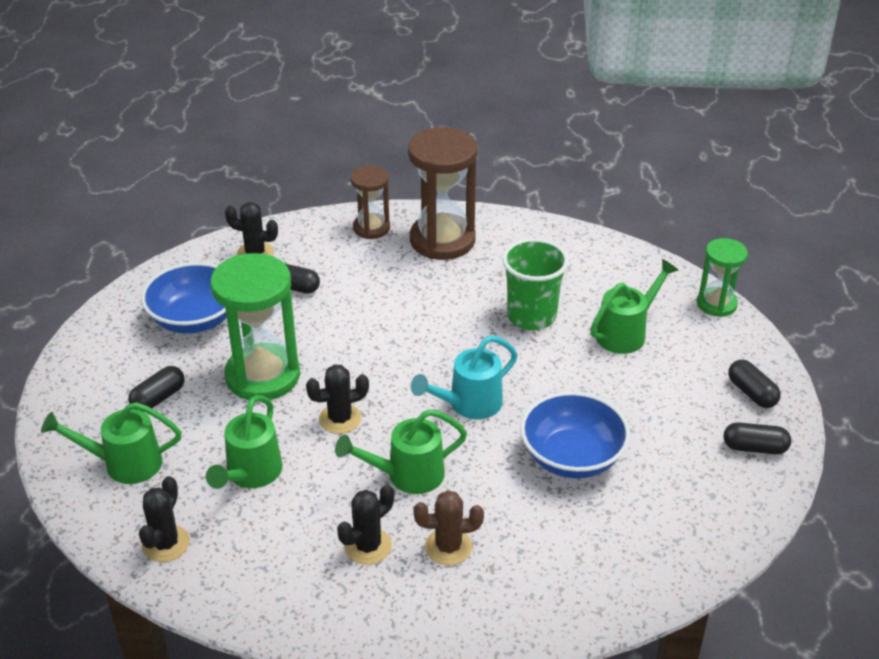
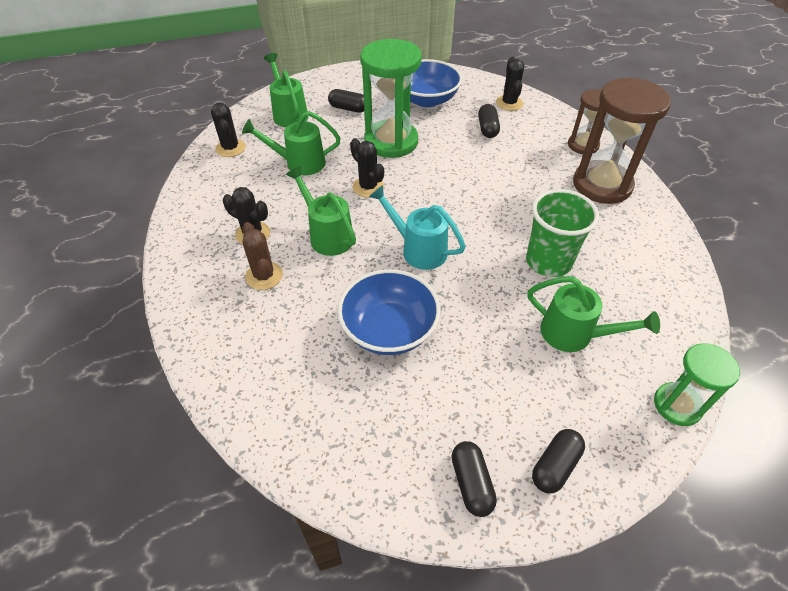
camera: 70 degrees right, 10 degrees up
black cactus [139,476,190,562] -> black cactus turned 75 degrees clockwise [211,103,246,157]

